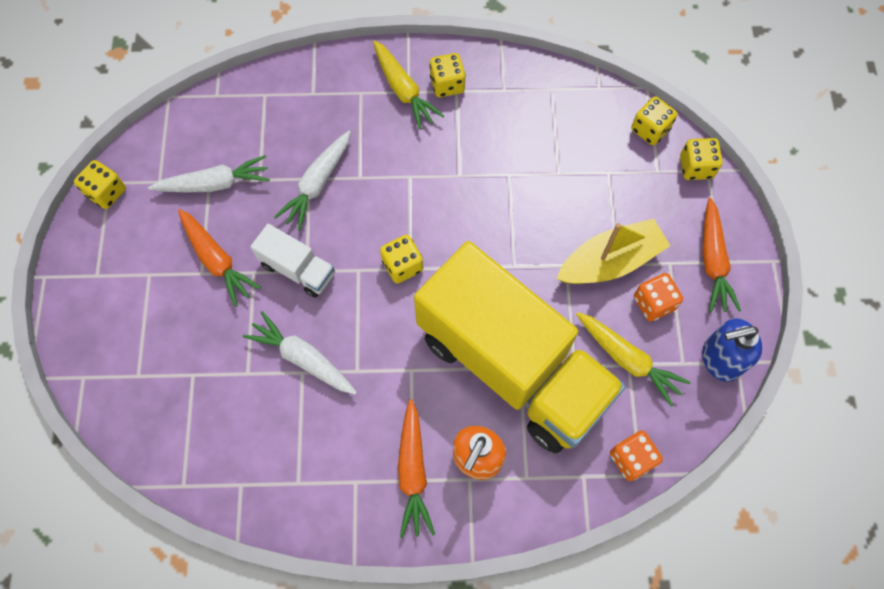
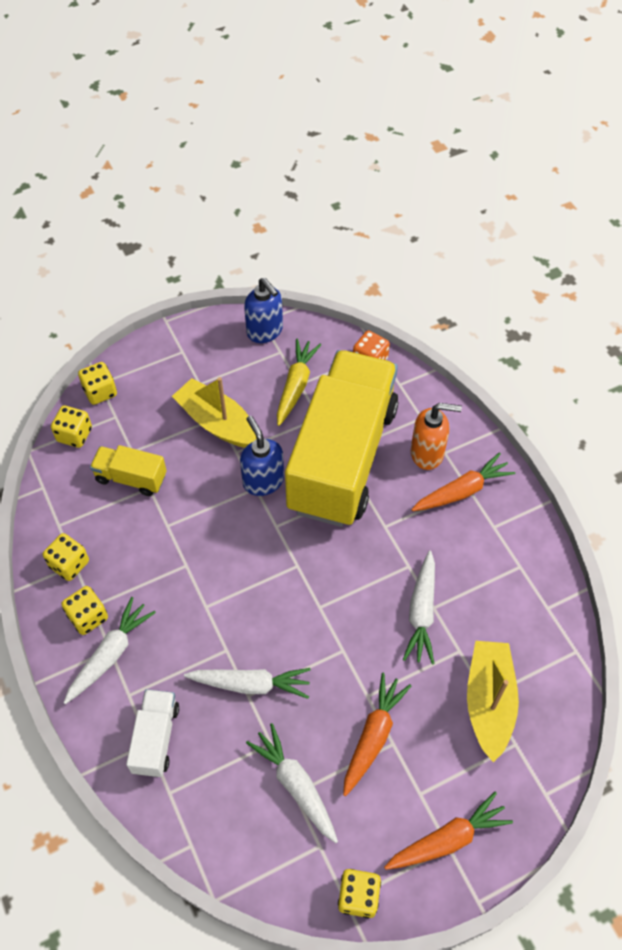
camera: 115 degrees left, 10 degrees down
white truck [250,224,335,298] -> white truck moved to [126,689,179,777]
yellow carrot [373,40,444,130] -> white carrot [64,597,156,704]
yellow dice [380,235,423,283] -> yellow dice moved to [43,533,89,581]
orange dice [634,273,683,321] -> none
orange carrot [703,198,741,313] -> orange carrot moved to [384,792,513,870]
none -> yellow truck [90,445,167,496]
none -> blue soap dispenser [240,416,284,496]
none -> yellow boat [467,641,519,762]

